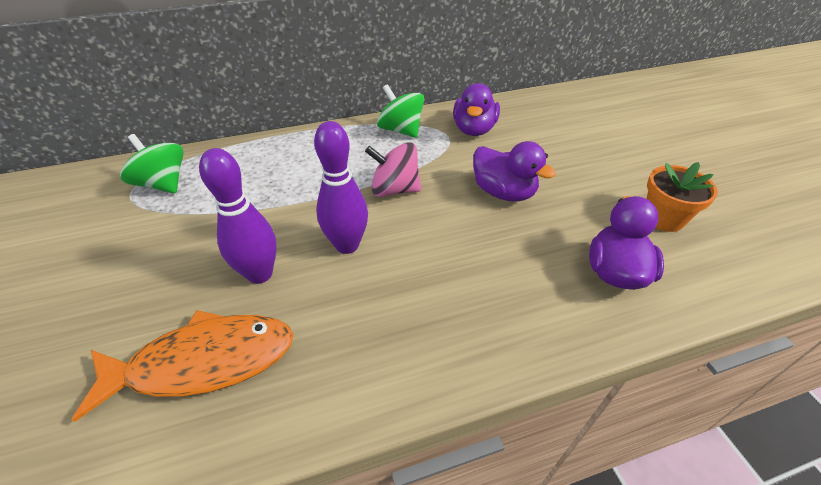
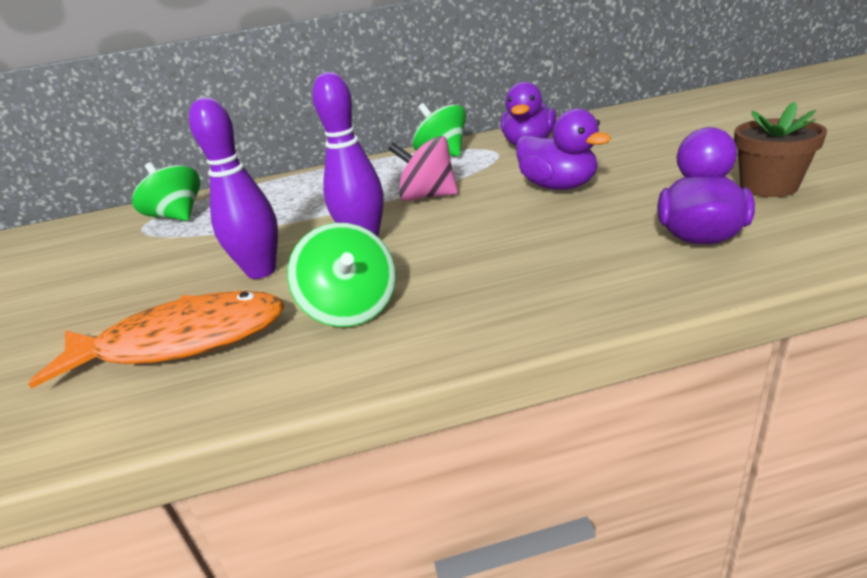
camera: 10 degrees right, 15 degrees down
orange flower pot [646,162,718,232] -> brown flower pot [734,102,827,197]
none -> green spinning top [287,223,396,327]

